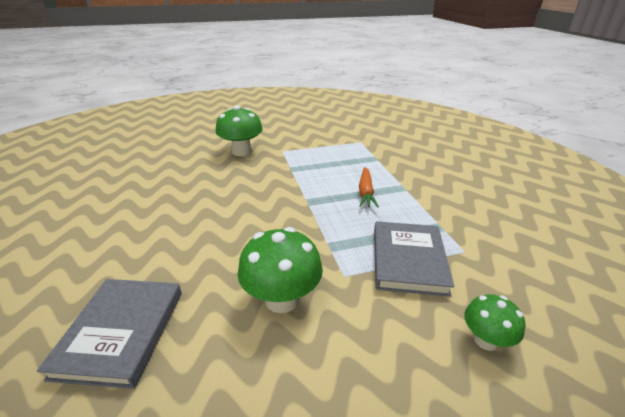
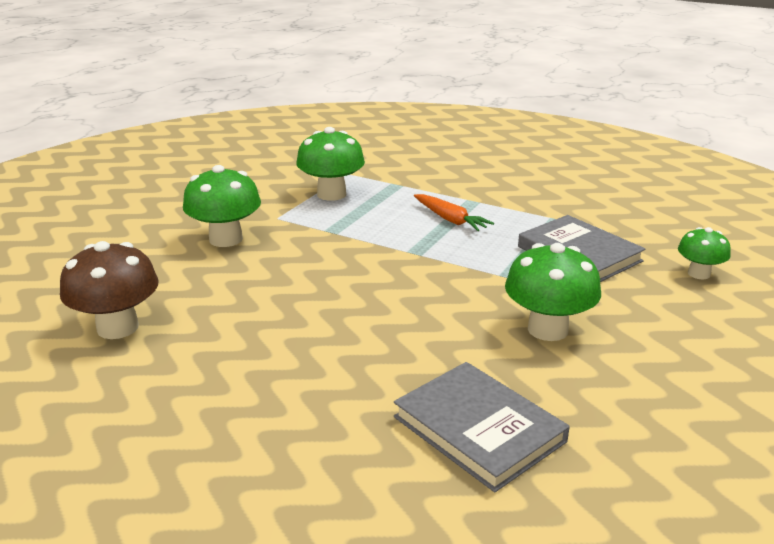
camera: 45 degrees left, 5 degrees down
none -> brown mushroom [60,241,159,339]
none -> green mushroom [296,127,365,201]

